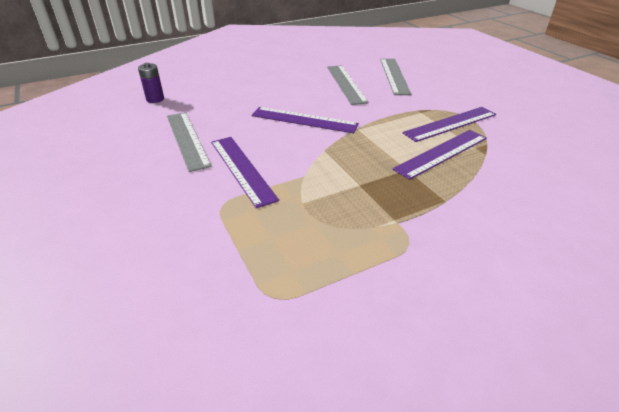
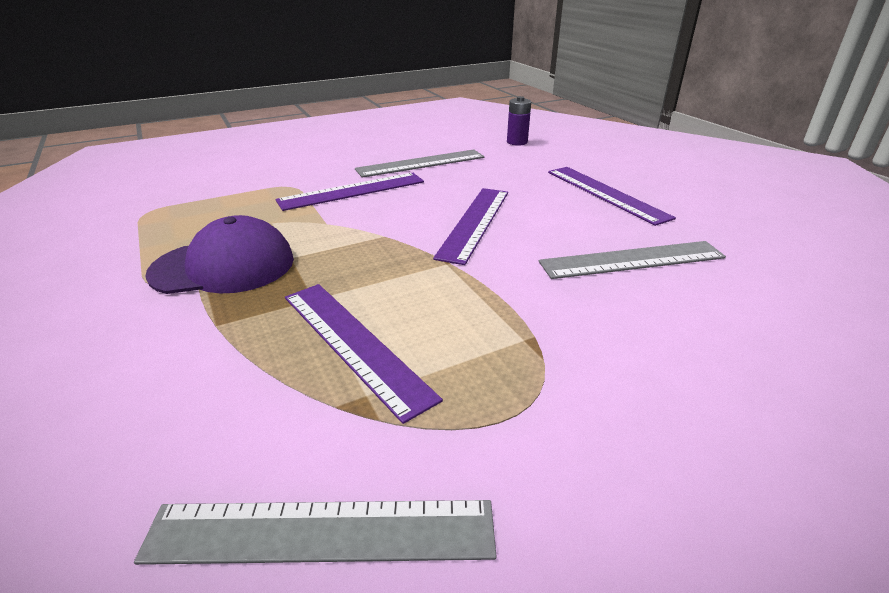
camera: 90 degrees right, 5 degrees down
grey ruler [380,59,411,95] -> grey ruler moved to [134,500,497,565]
purple ruler [402,107,496,142] -> purple ruler moved to [548,167,676,226]
none -> purple cap [145,215,294,294]

